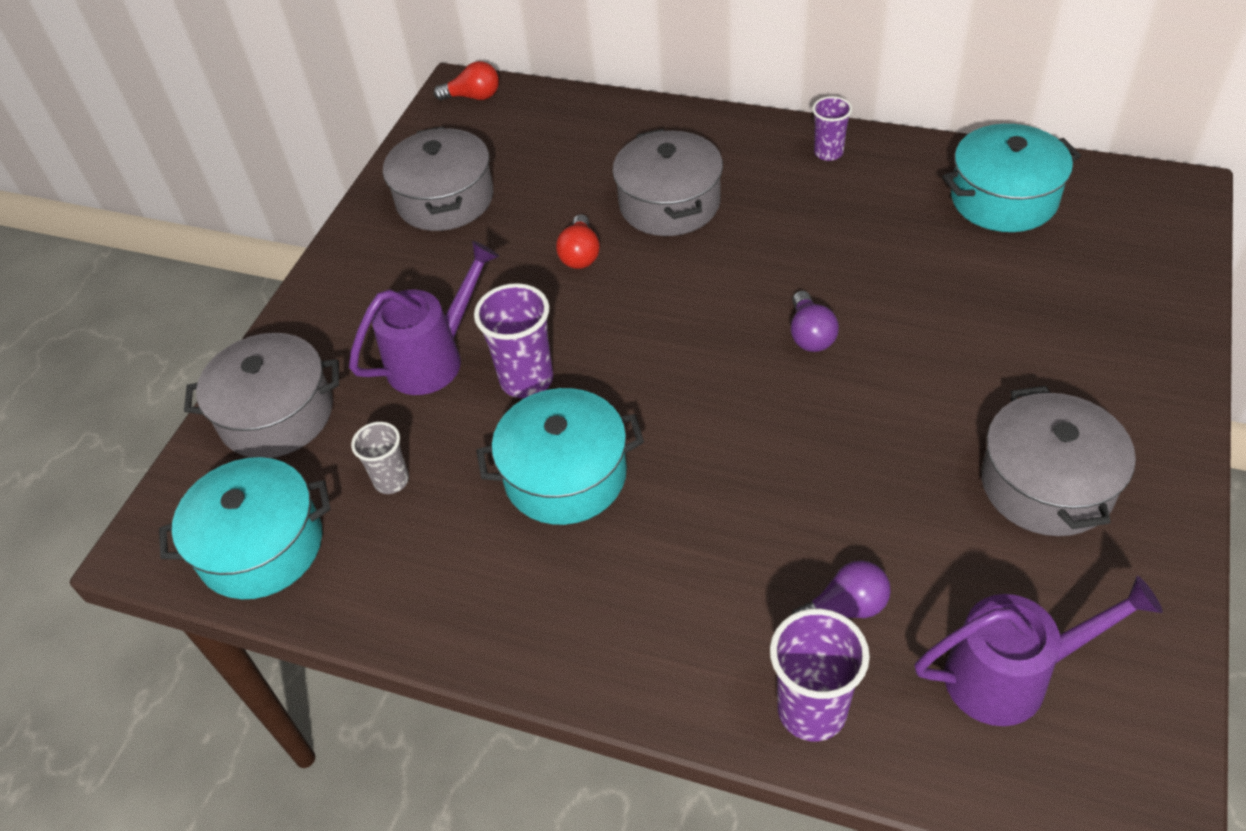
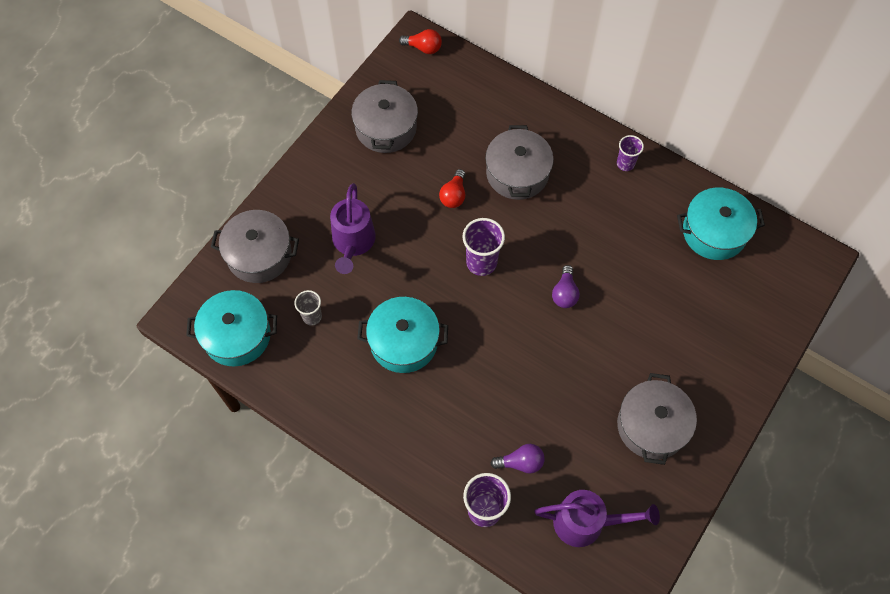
camera: 10 degrees right, 15 degrees up
purple watering can [349,241,499,395] -> purple watering can turned 120 degrees clockwise [330,183,376,274]
purple cup [474,283,553,398] -> purple cup moved to [462,218,505,276]

